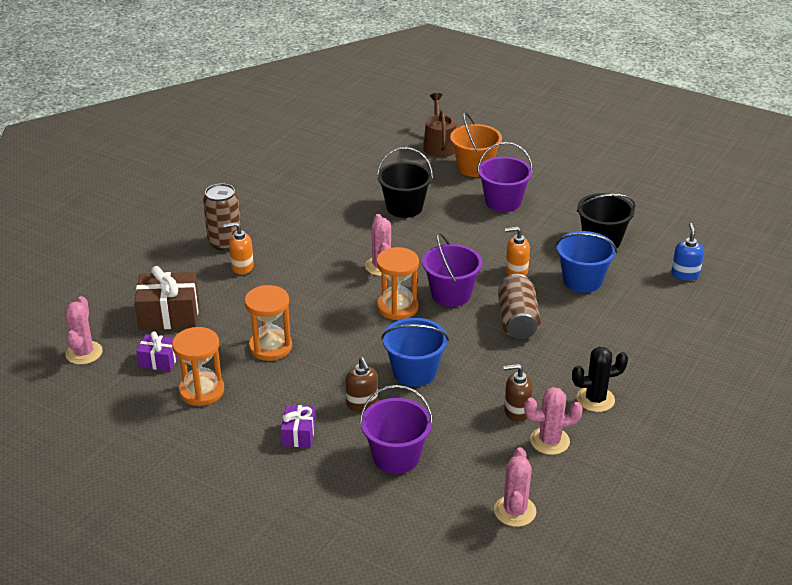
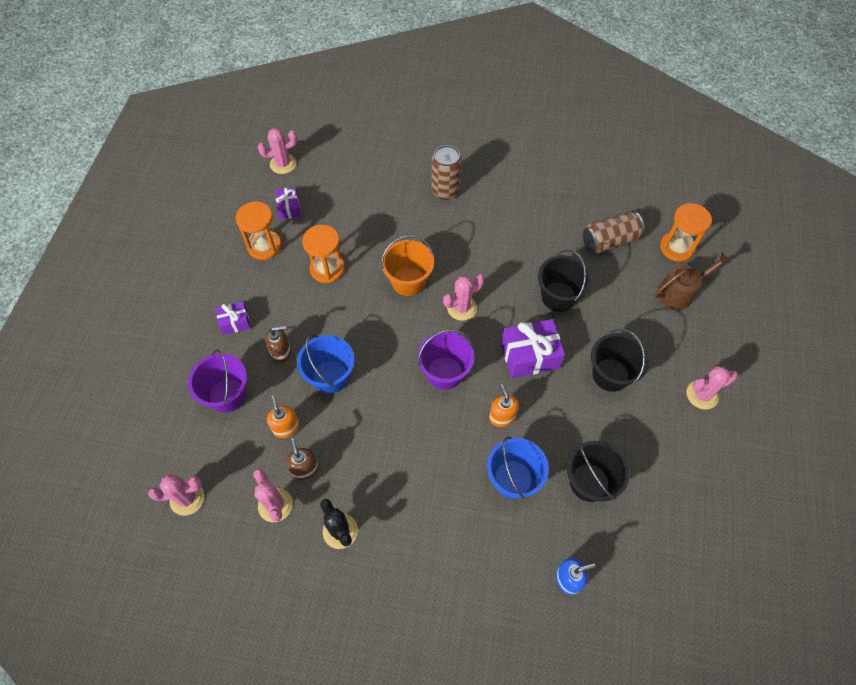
camera: 70 degrees right, 25 degrees up
brown gift [134,266,199,330] -> none
orange soap dispenser [223,222,254,274] -> orange soap dispenser moved to [267,395,300,438]
brown soap dispenser [346,357,378,411] -> brown soap dispenser turned 150 degrees counterclockwise [265,325,291,363]
orange hourglass [376,247,419,320] -> orange hourglass moved to [660,203,712,262]
orange bucket [450,112,502,177] -> orange bucket moved to [381,235,434,296]
purple bucket [477,142,533,212] -> black bucket [591,329,649,392]
brown can [498,274,541,339] -> brown can moved to [583,212,645,254]
none -> purple gift [501,319,565,378]
none -> pink cactus [686,366,738,410]

